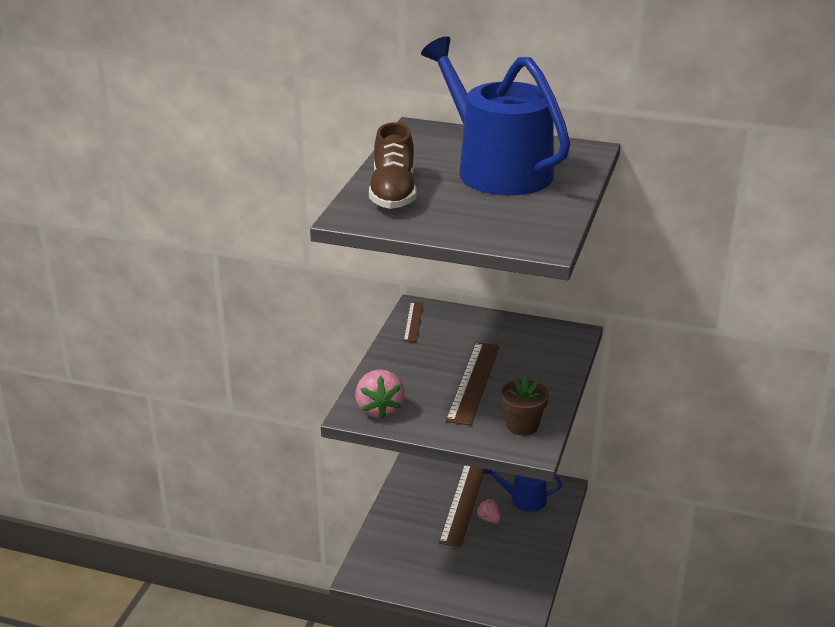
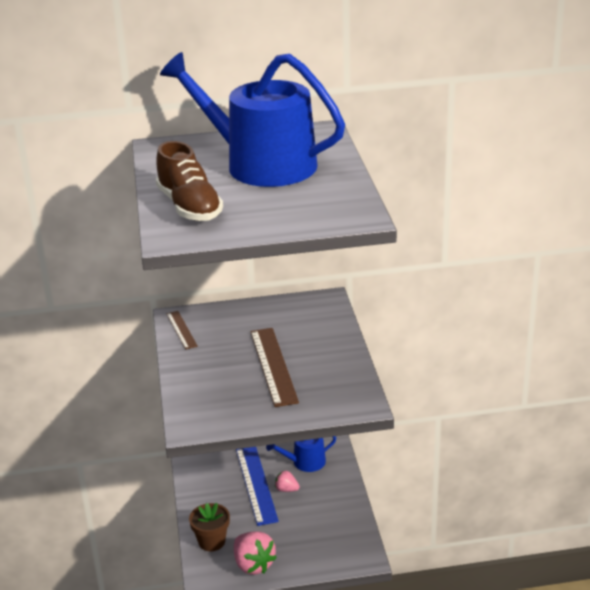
camera: 25 degrees left, 0 degrees up
pink strawberry [355,370,405,419] -> pink strawberry moved to [234,532,277,574]
brown ruler [439,465,483,547] -> blue ruler [236,447,279,526]
brown flower pot [500,376,549,436] -> brown flower pot moved to [189,503,230,551]

